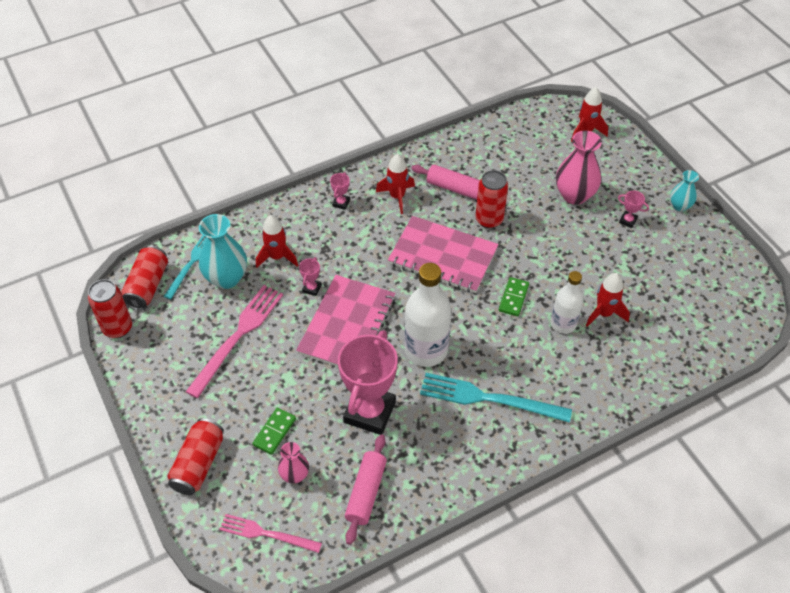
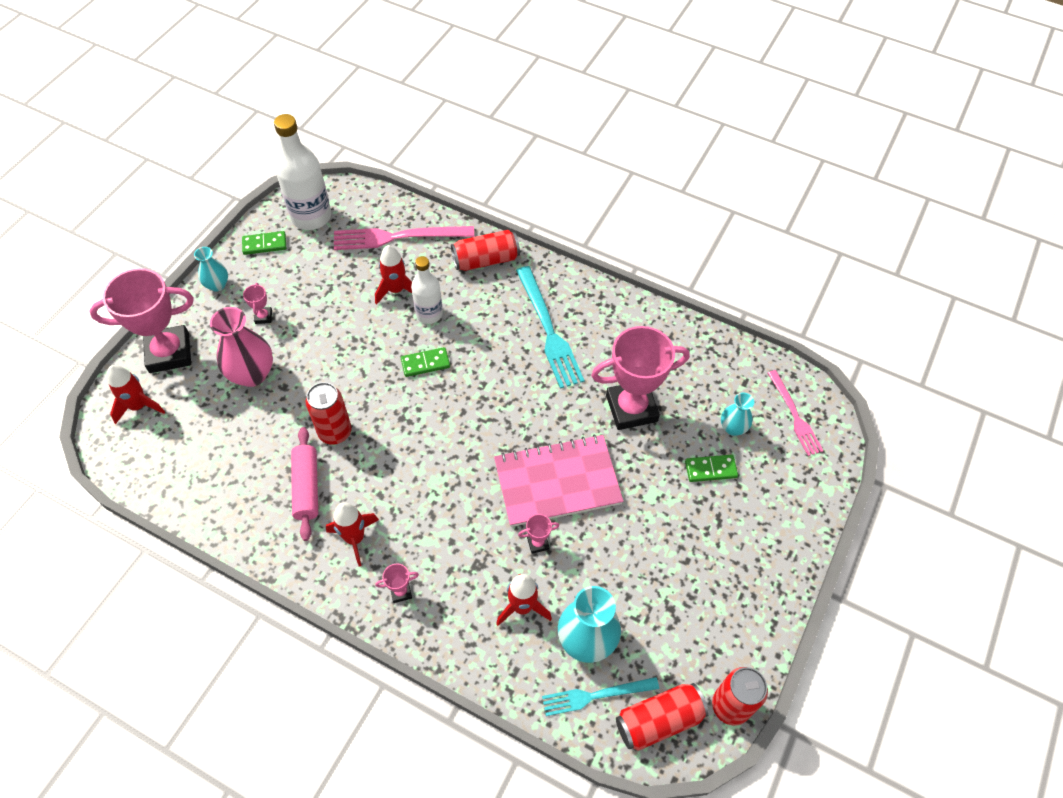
camera: 125 degrees left, 5 degrees up
red can [167,418,224,495] -> red can moved to [451,230,520,271]
pink fork [186,285,283,398] -> pink fork moved to [334,226,474,250]
pink vase [278,442,309,483] -> turquoise vase [721,393,754,436]
pink rolling pin [345,434,387,545] -> none
pink notebook [388,216,499,293] -> none
white bottle [405,263,451,367] -> white bottle moved to [274,114,331,230]
none -> pink trophy [90,268,194,373]
none -> green domino [242,231,286,255]

